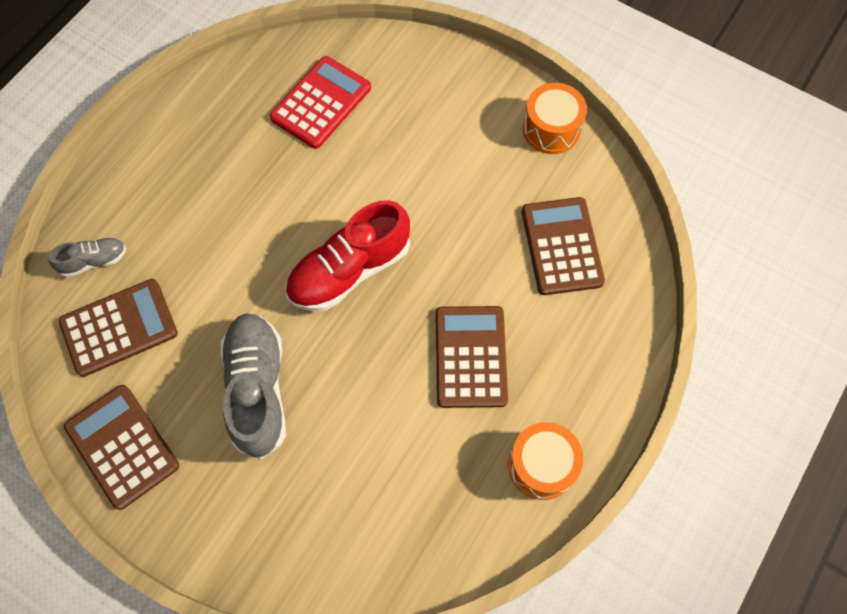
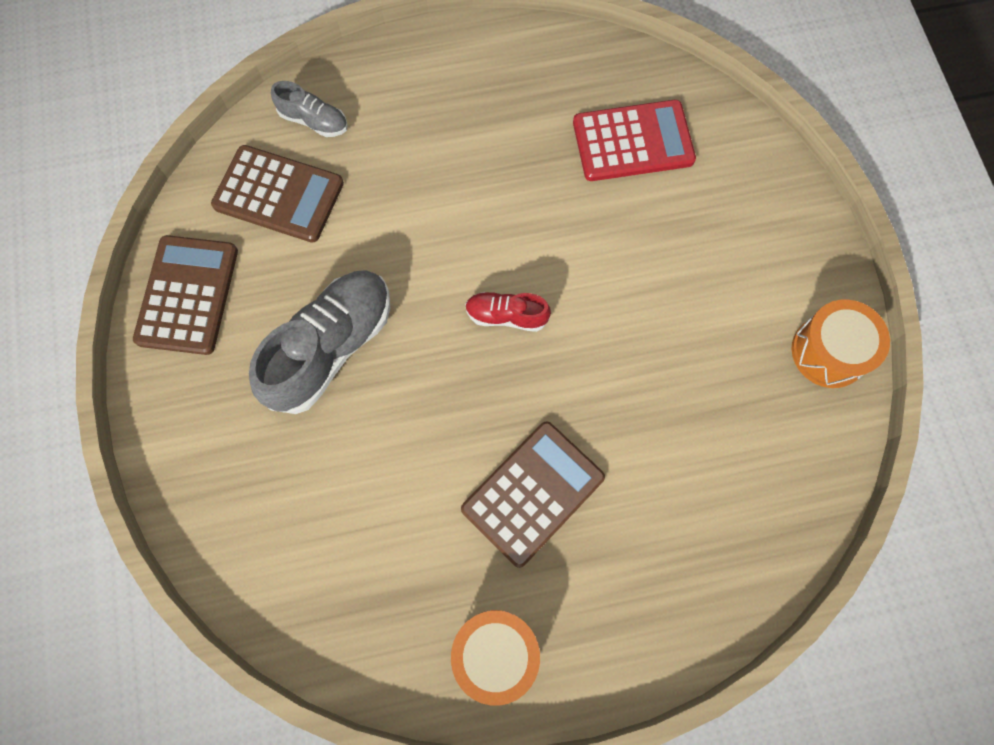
camera: 45 degrees right, 5 degrees up
red shoe [285,200,410,311] -> red shoe [465,292,551,332], size x0.51
brown calculator [522,197,605,295] -> none

